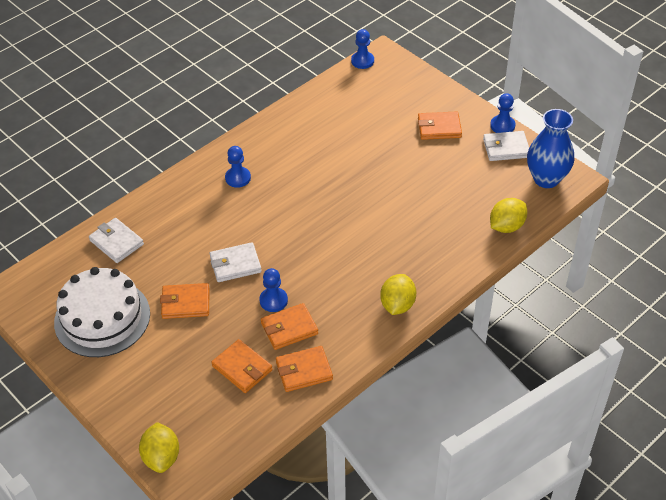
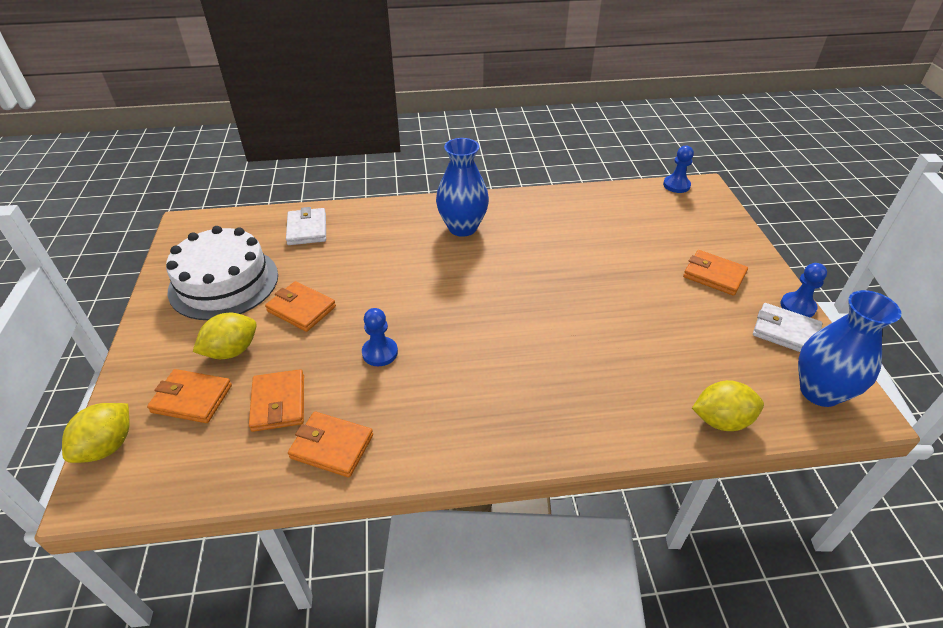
camera: 35 degrees right, 5 degrees down
white wallet [209,242,262,282] -> none
blue pawn [225,146,251,188] -> blue vase [436,138,489,237]
orange wallet [261,303,318,350] -> orange wallet moved to [147,369,232,423]
yellow lemon [380,274,416,315] -> yellow lemon moved to [193,313,257,359]

